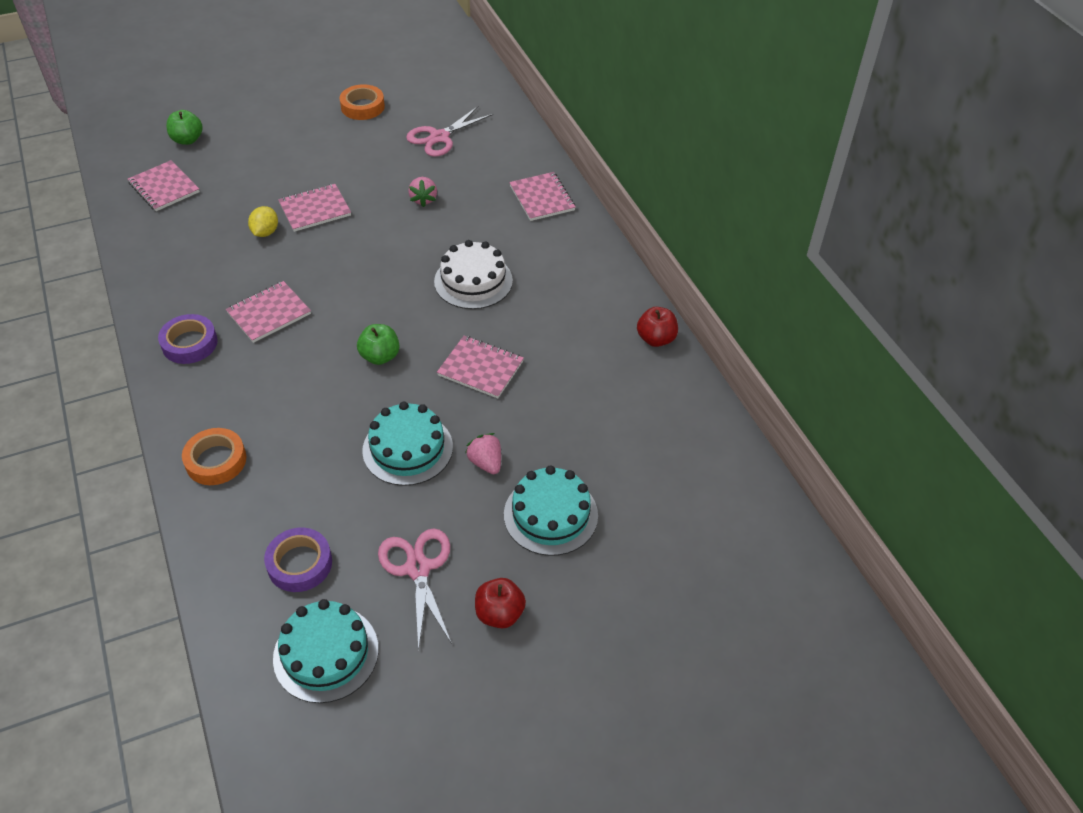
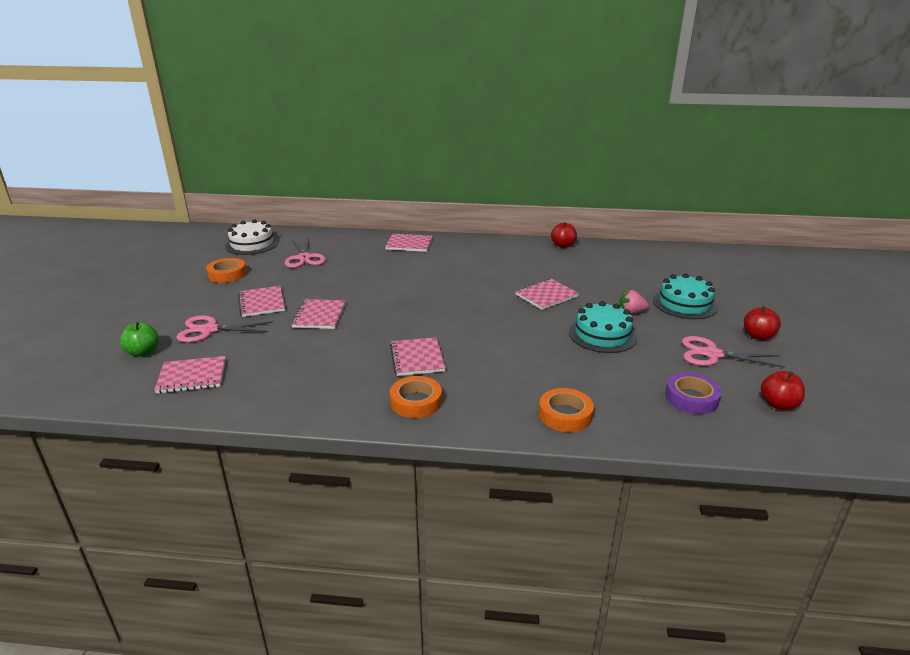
camera: 60 degrees left, 20 degrees down
purple tape [158,314,218,364] -> orange tape [390,376,442,418]
yellow lemon [248,206,278,237] -> none
turquoise cake [273,599,379,703] -> red apple [761,371,805,410]
green apple [357,324,400,365] -> none
pink strawberry [408,177,437,207] -> none
white cake [434,240,513,309] -> white cake moved to [225,219,279,255]
none -> pink scissors [176,315,273,343]
none -> pink notebook [238,286,285,317]

